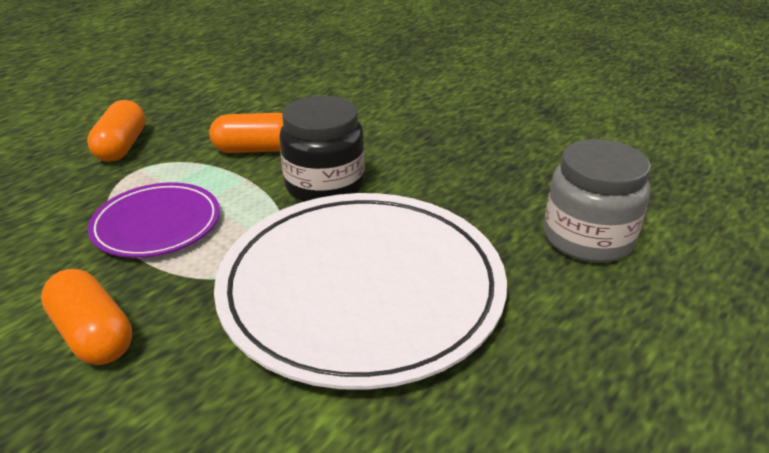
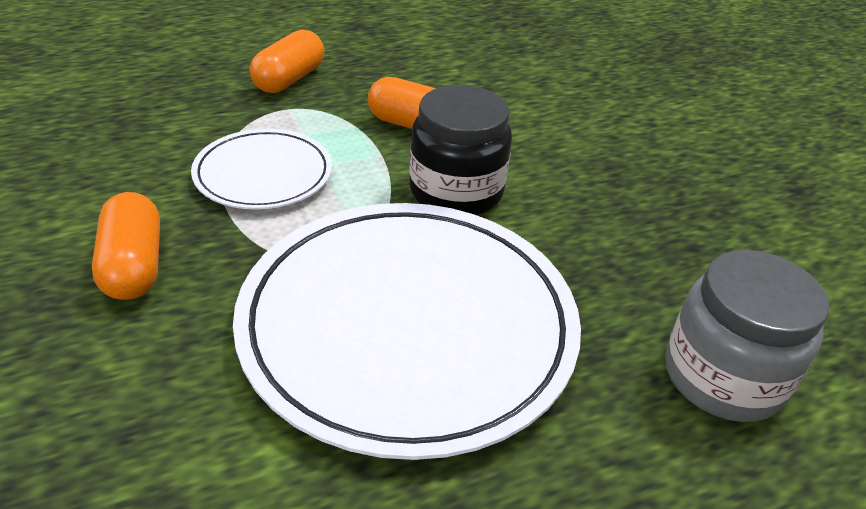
camera: 25 degrees right, 5 degrees up
purple plate [88,182,220,258] -> white plate [191,129,332,210]

